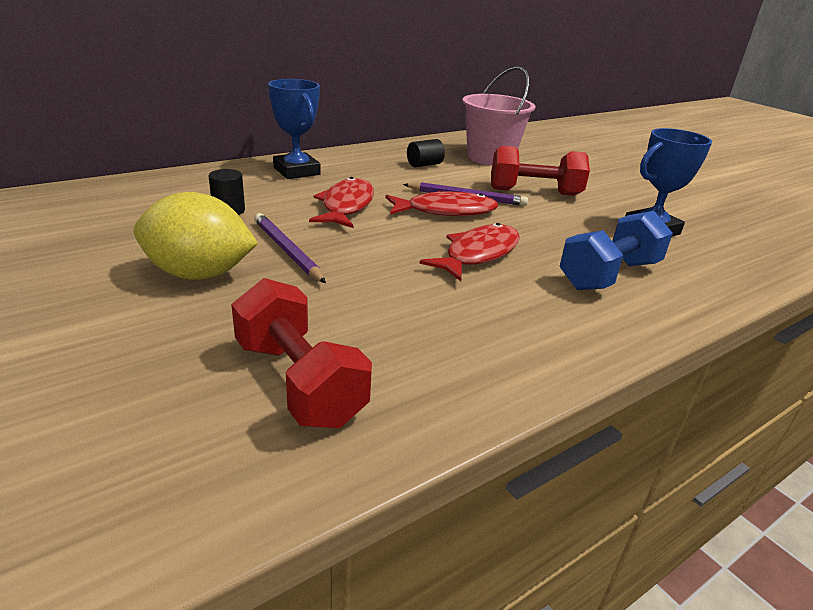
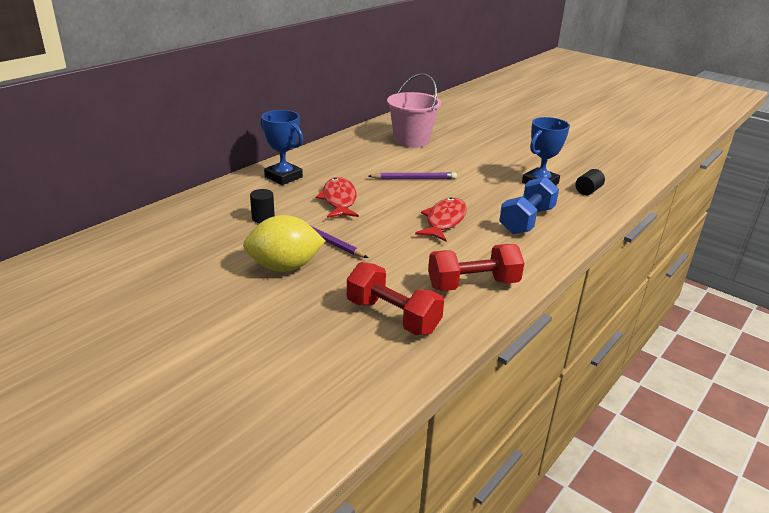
camera: 15 degrees left, 0 degrees up
red fish [386,191,498,216] -> none
black cylinder [407,139,445,167] -> black cylinder moved to [575,169,605,195]
red dumbbell [491,146,590,196] -> red dumbbell moved to [428,244,524,291]

